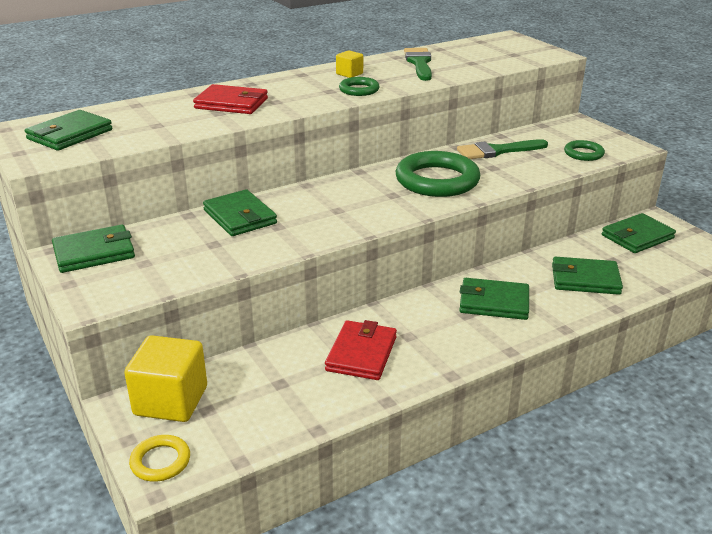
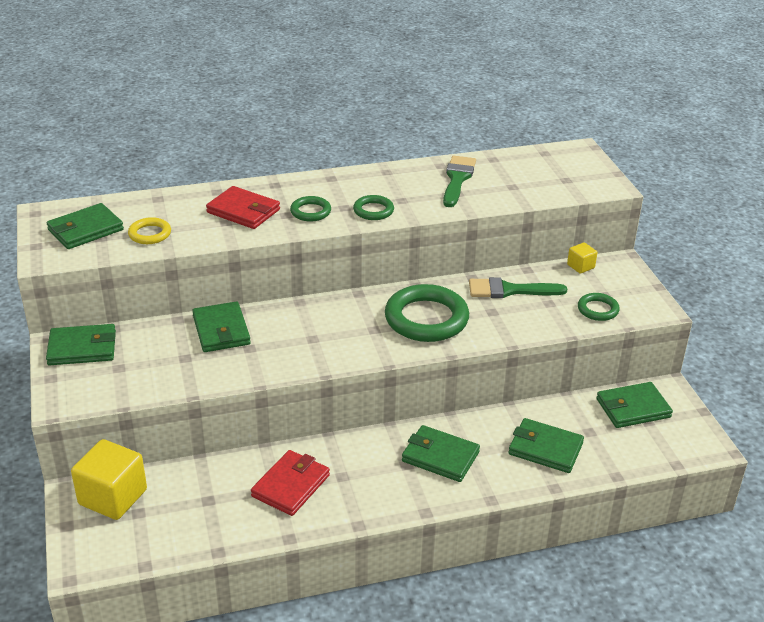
camera: 15 degrees right, 5 degrees up
yellow ring [129,435,190,482] -> yellow ring moved to [128,217,171,244]
yellow cube [336,50,363,78] -> yellow cube moved to [567,243,597,274]
none -> green ring [290,196,331,222]

